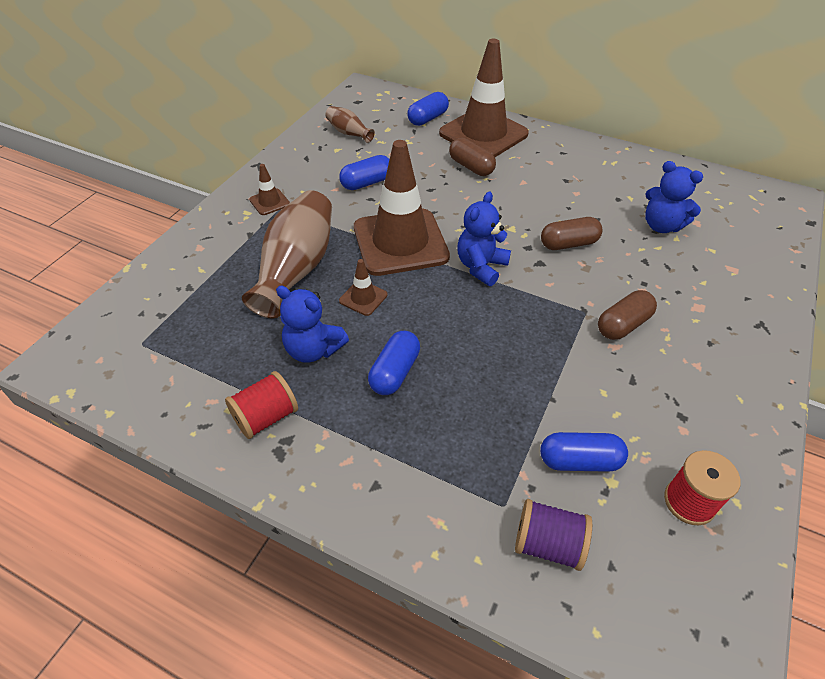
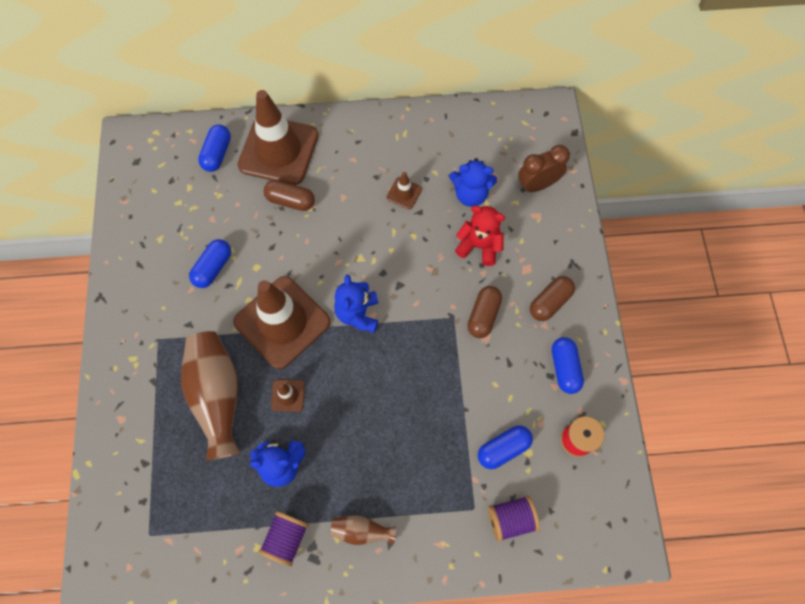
camera: 30 degrees left, 20 degrees up
red spool [225,371,298,439] -> purple spool [259,511,309,566]
brown traffic cone [249,164,290,215] -> brown traffic cone moved to [387,172,422,209]
brown vase [325,106,375,143] -> brown vase moved to [330,515,396,545]
blue capsule [368,331,420,395] -> blue capsule moved to [552,337,584,394]
brown capsule [541,217,602,250] -> brown capsule moved to [530,276,575,321]
none -> red teddy bear [455,206,505,266]
none -> brown clock [518,145,570,192]

